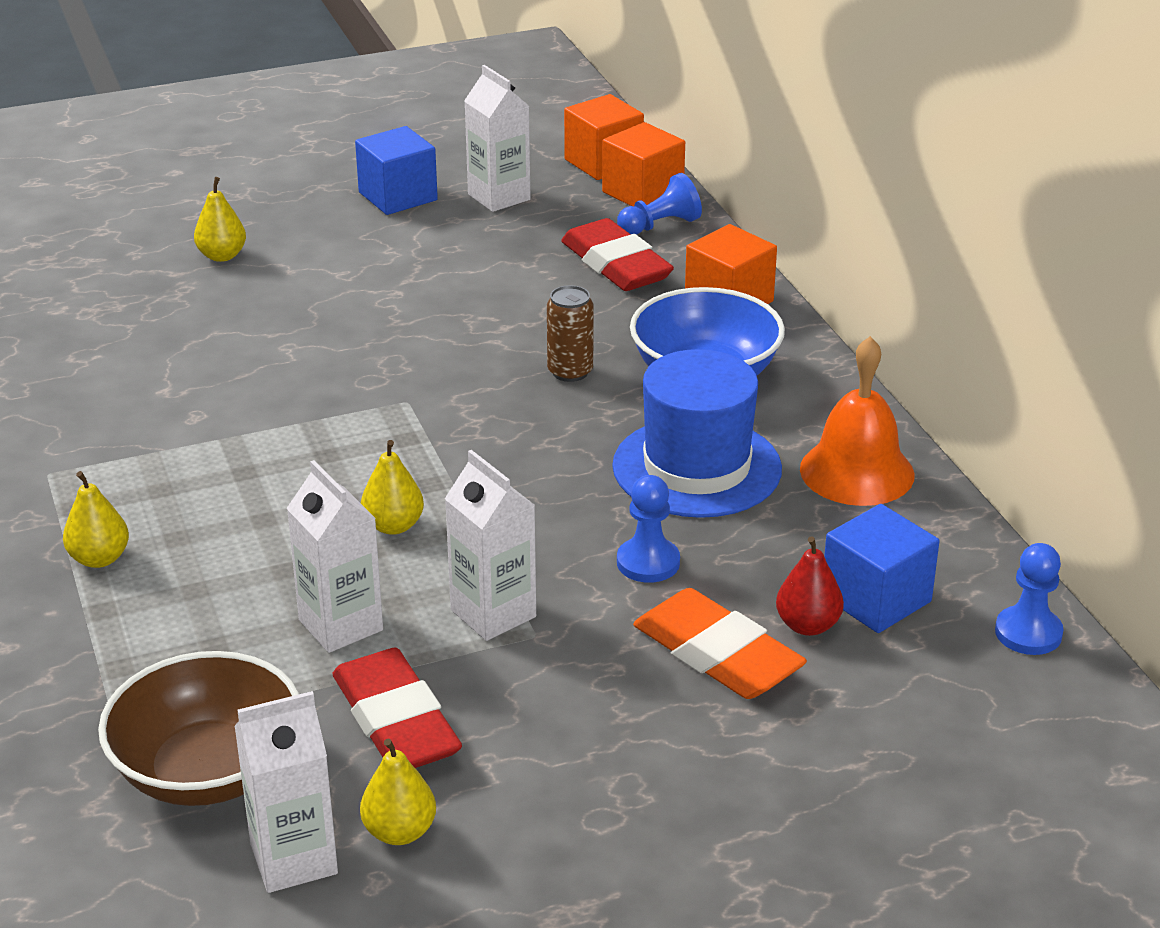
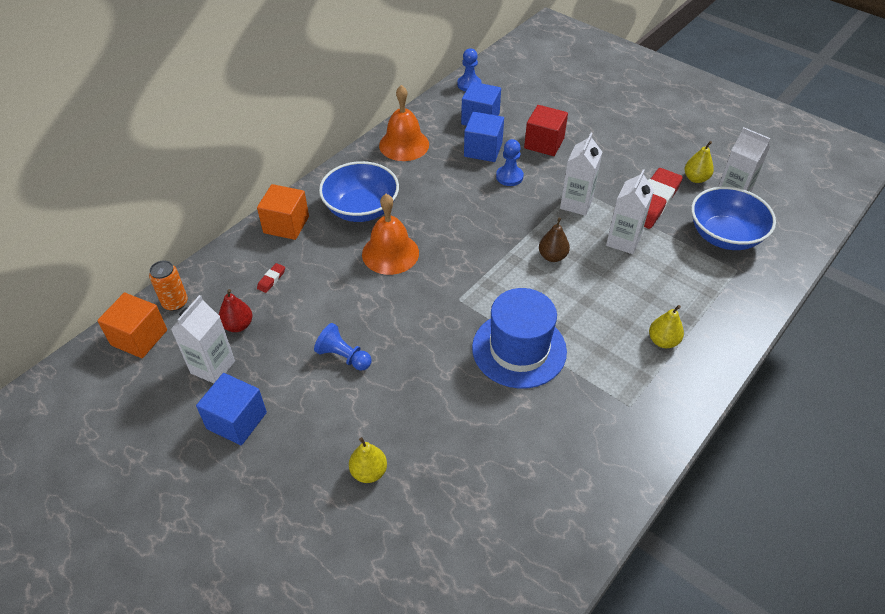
camera: 120 degrees left, 15 degrees up
brown bowl [98,651,299,806] -> blue bowl [691,187,776,250]
yellow pear [361,440,424,535] -> brown pear [539,217,570,262]
brown can [547,285,594,382] -> orange bell [362,194,419,275]
red eraser [561,218,674,291] -> red eraser [257,263,285,293], size x0.41
orange cube [602,122,685,206] -> orange can [149,260,188,311]
blue hat [612,349,782,518] -> blue hat moved to [472,288,567,389]
blue pawn [617,173,702,235] -> blue pawn moved to [314,323,372,371]
orange eraser [633,588,807,699] -> red cube [524,105,568,156]
red pear [776,536,844,636] -> red pear moved to [219,289,252,332]
none -> blue cube [464,112,504,162]

